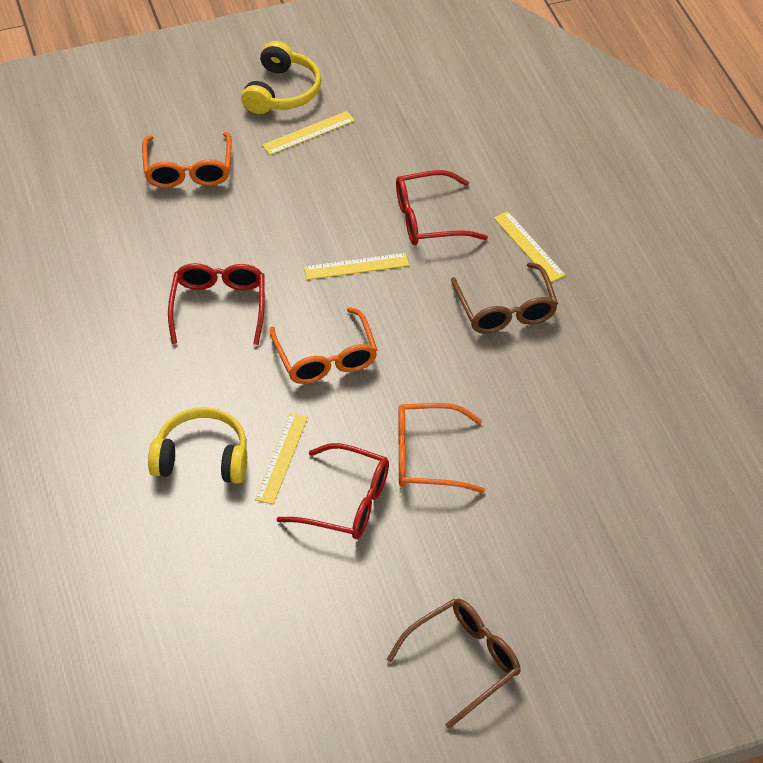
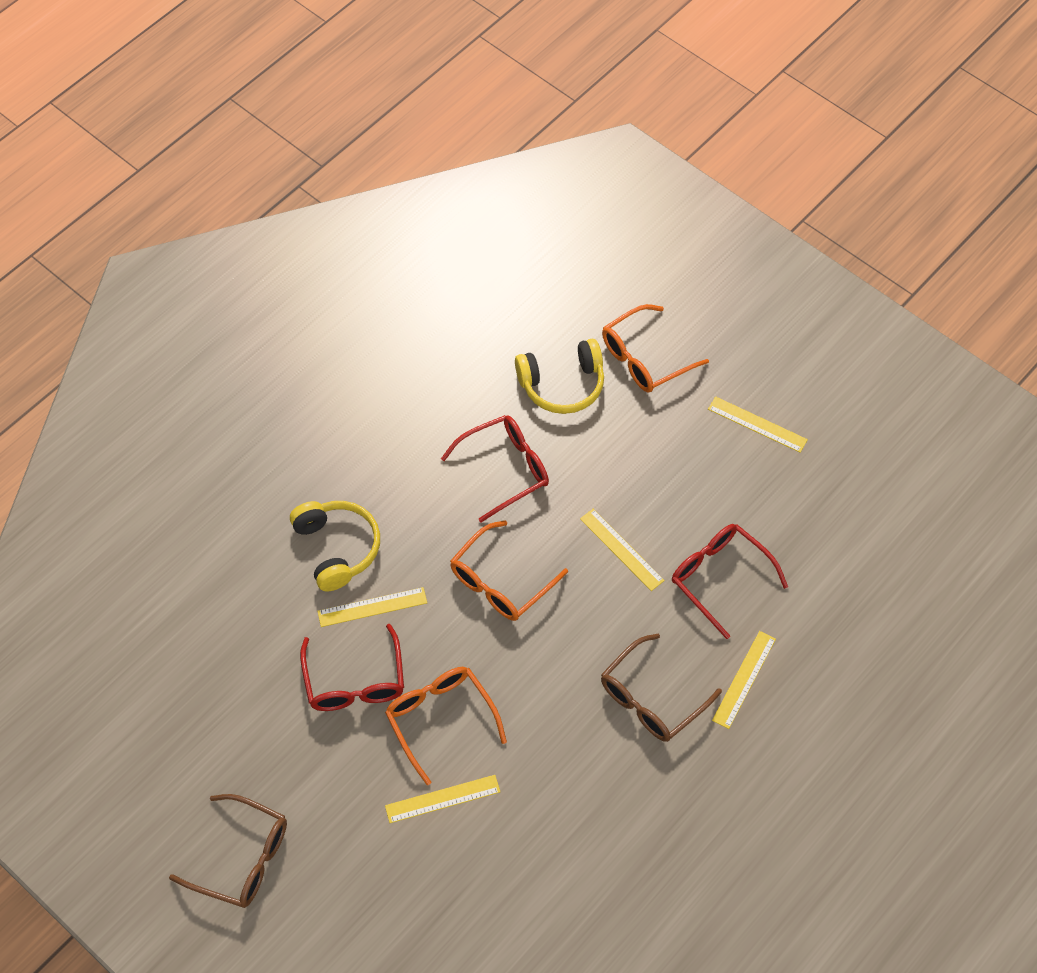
camera: 60 degrees right, 10 degrees up
yellow headphones [241,41,321,114] -> yellow headphones moved to [515,339,604,414]
none -> yellow ruler [385,775,500,823]

